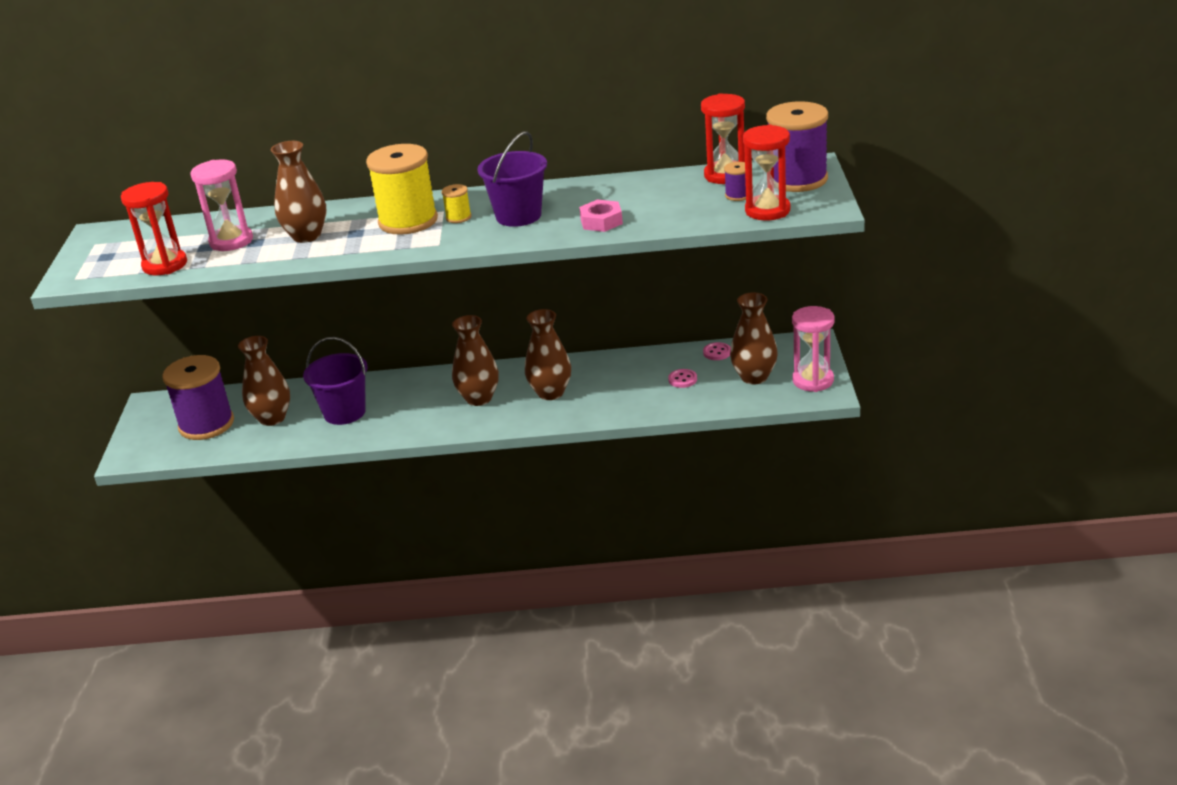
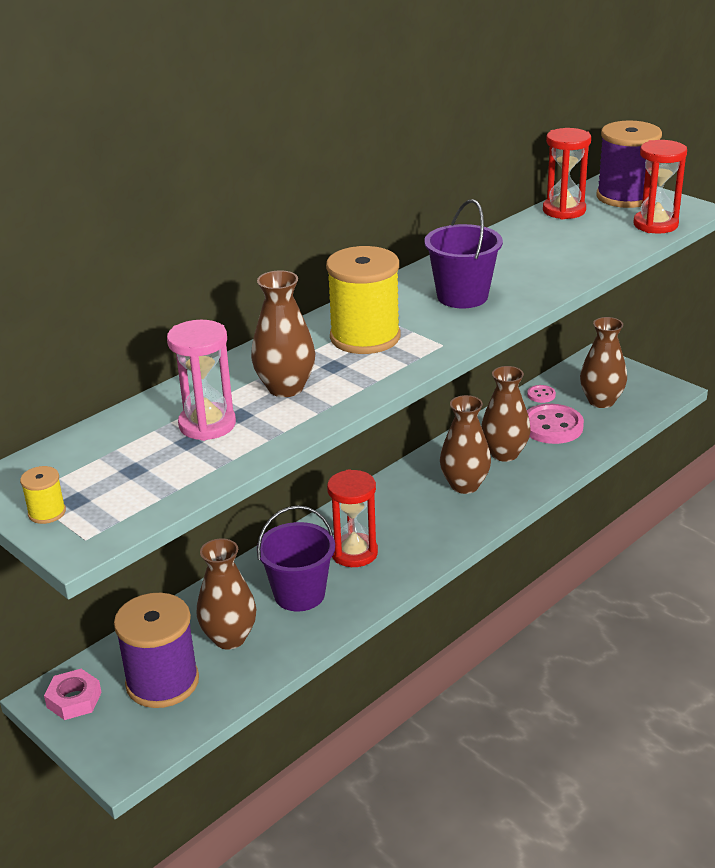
camera: 45 degrees left, 0 degrees up
red hourglass [121,182,187,275] -> red hourglass moved to [327,469,378,567]
yellow spool [442,184,471,223] -> yellow spool moved to [20,466,66,524]
brown vase [452,315,499,406] -> brown vase moved to [481,366,531,462]
pink nut [579,200,623,232] -> pink nut moved to [44,669,102,720]
pink button [668,369,697,388] -> pink button [527,404,584,444], size x2.10
purple spool [724,162,746,201] -> none
pink hourglass [792,306,835,392] -> none

